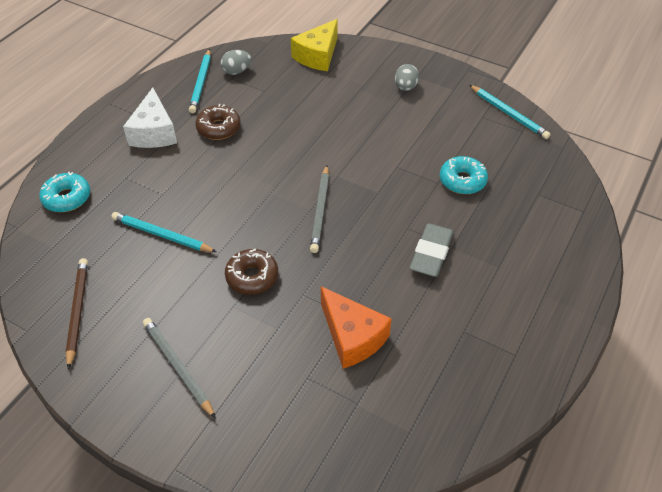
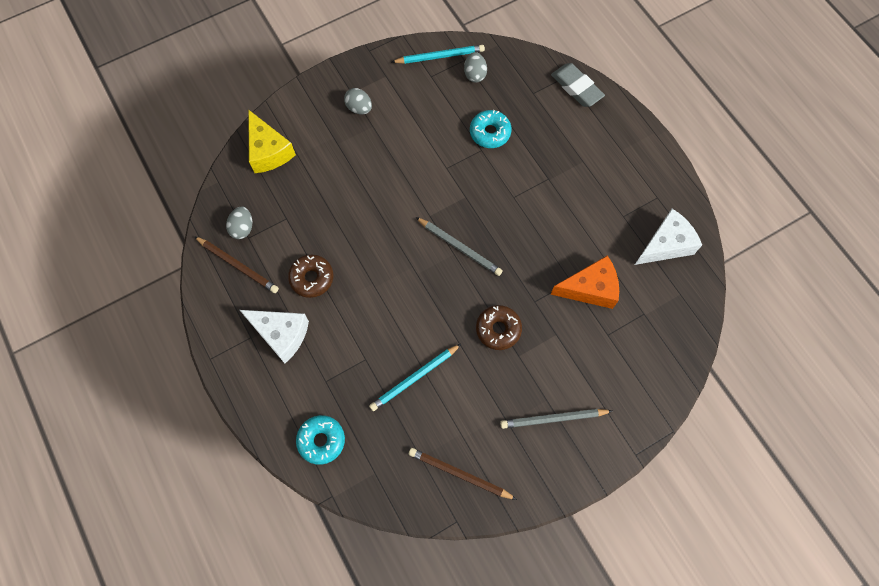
camera: 60 degrees left, 20 degrees up
turquoise pencil [189,49,211,113] -> brown pencil [194,236,279,293]
grey eraser [410,223,454,277] -> grey eraser moved to [551,63,605,107]
none -> grey egg [464,52,487,82]
none -> white cheese [635,209,702,265]

